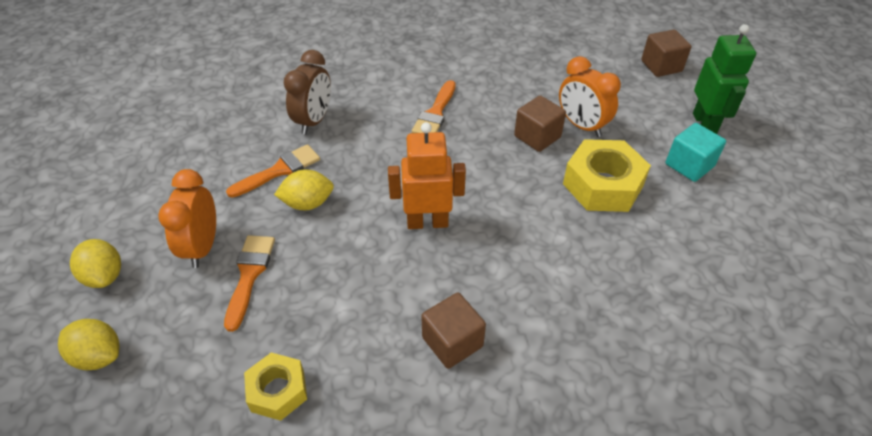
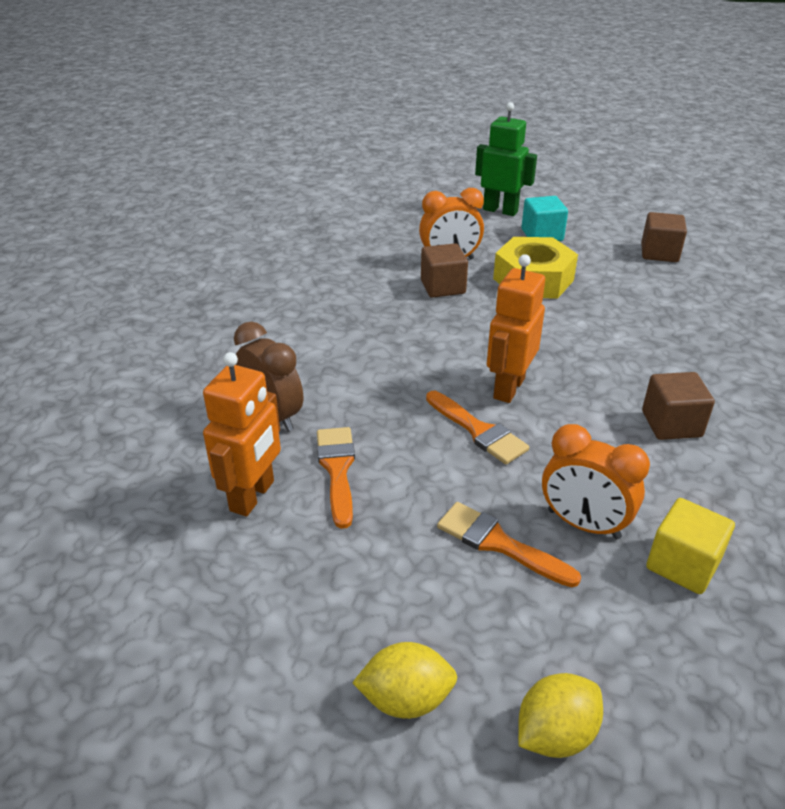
camera: 60 degrees left, 10 degrees down
orange clock [158,169,216,268] -> orange clock moved to [542,424,650,539]
yellow nut [244,352,307,421] -> yellow cube [646,498,735,594]
yellow lemon [274,169,334,210] -> none
orange brush [412,80,456,133] -> orange brush moved to [426,391,529,464]
brown cube [641,30,691,77] -> brown cube moved to [641,212,687,262]
none -> orange robot [203,352,281,517]

